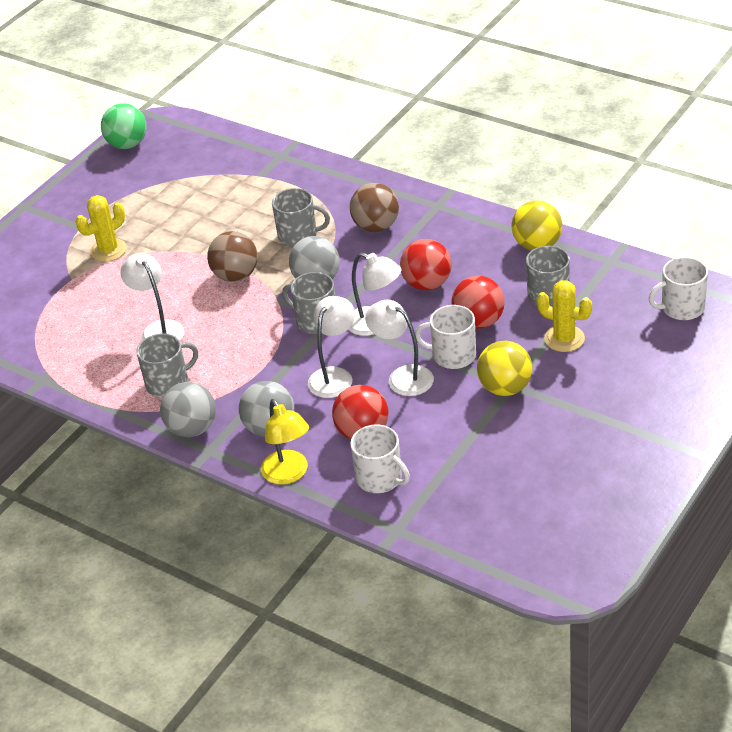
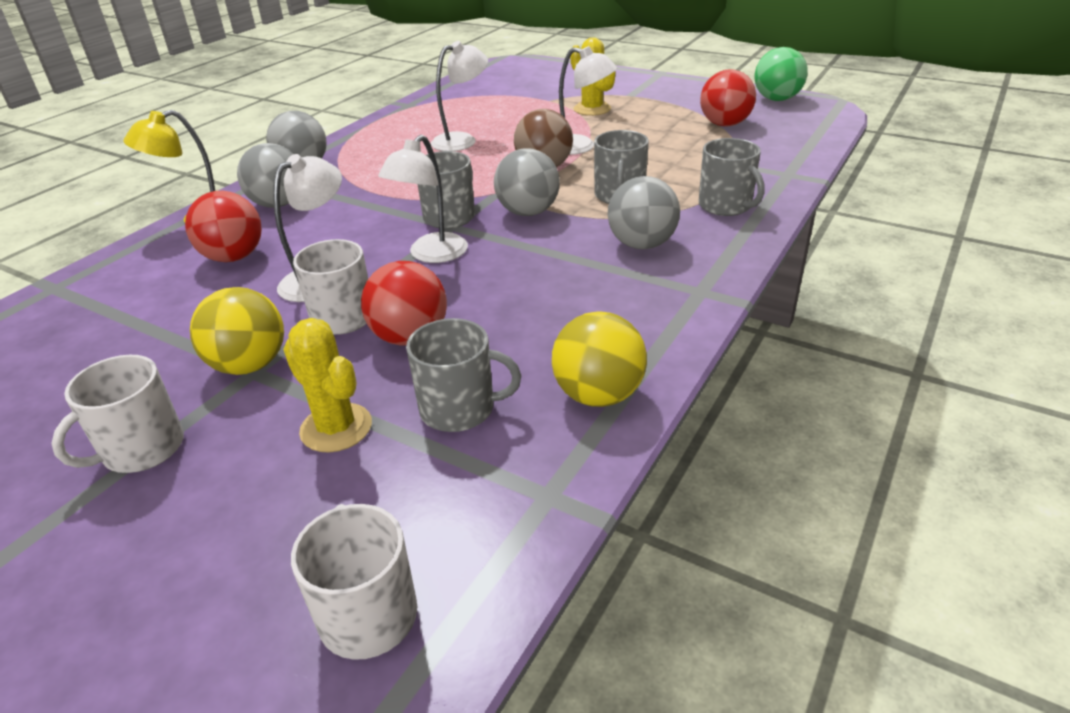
camera: 85 degrees right, 5 degrees down
grey mug [136,334,198,397] -> grey mug moved to [698,138,765,216]
white lamp [308,296,355,398] -> white lamp moved to [559,46,617,155]
brown ball [350,183,399,232] -> grey ball [608,176,680,249]
white mug [350,424,410,493] -> white mug moved to [51,355,184,473]
red ball [400,239,451,290] -> red ball moved to [700,69,756,126]
yellow cactus [537,280,592,352] -> yellow cactus turned 75 degrees counterclockwise [283,318,372,453]

